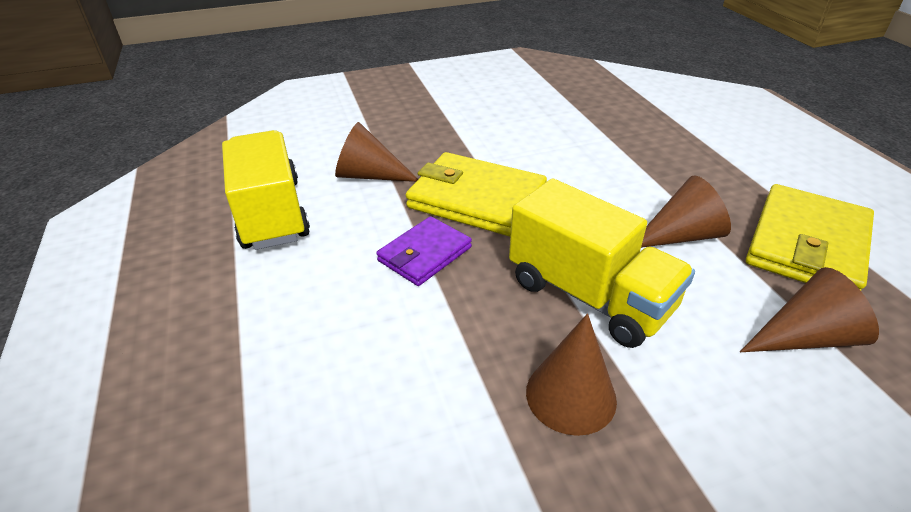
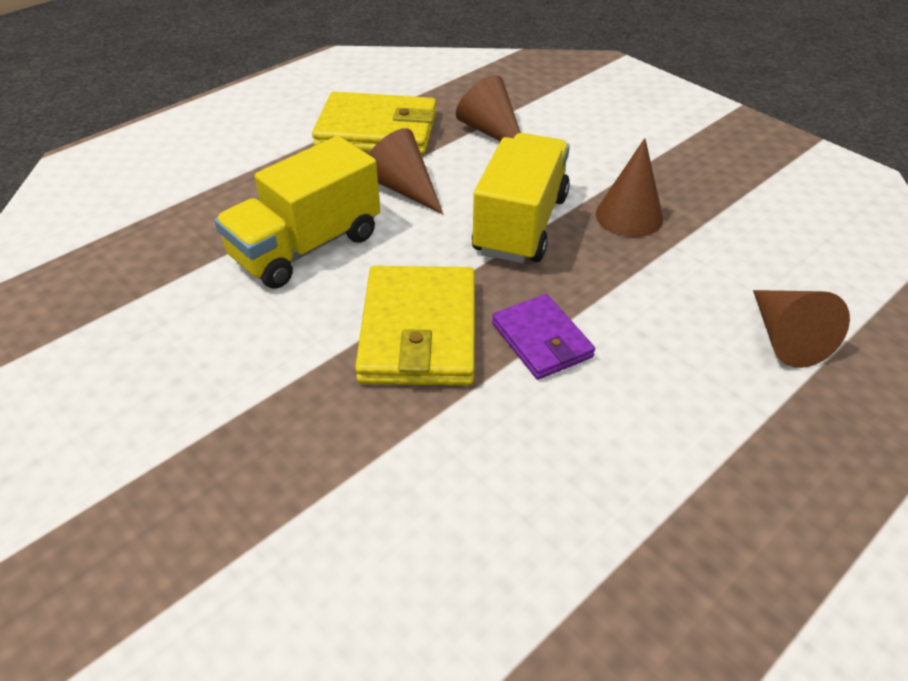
camera: 115 degrees left, 5 degrees up
yellow truck [222,130,310,250] -> yellow truck moved to [215,136,380,289]
brown cone [335,122,418,182] -> brown cone moved to [753,290,850,368]
purple wallet [376,216,472,286] -> purple wallet turned 45 degrees clockwise [492,294,595,379]

